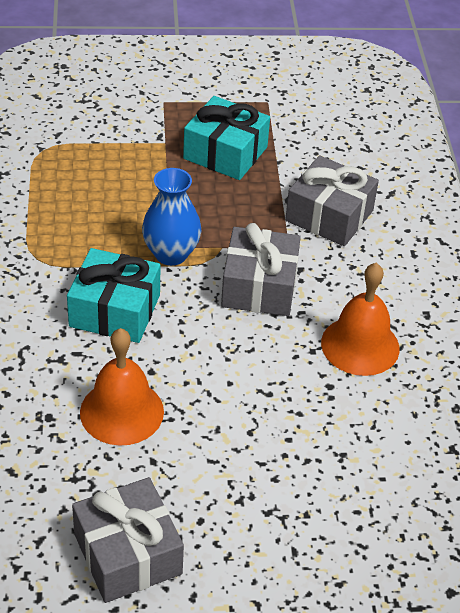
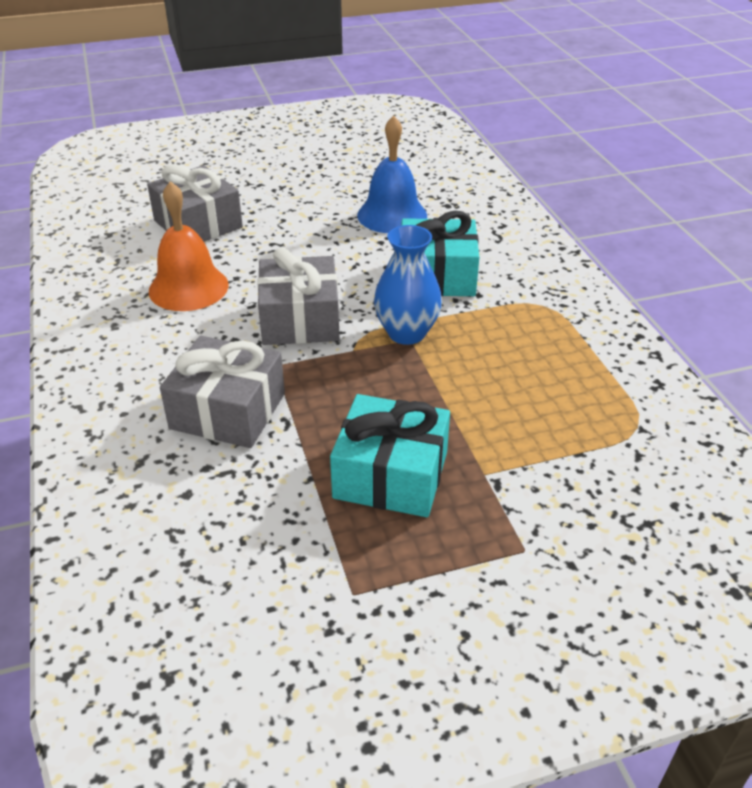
camera: 170 degrees right, 5 degrees down
grey gift [72,477,184,603] -> grey gift moved to [147,164,243,242]
orange bell [80,328,164,446] -> blue bell [357,115,427,233]

